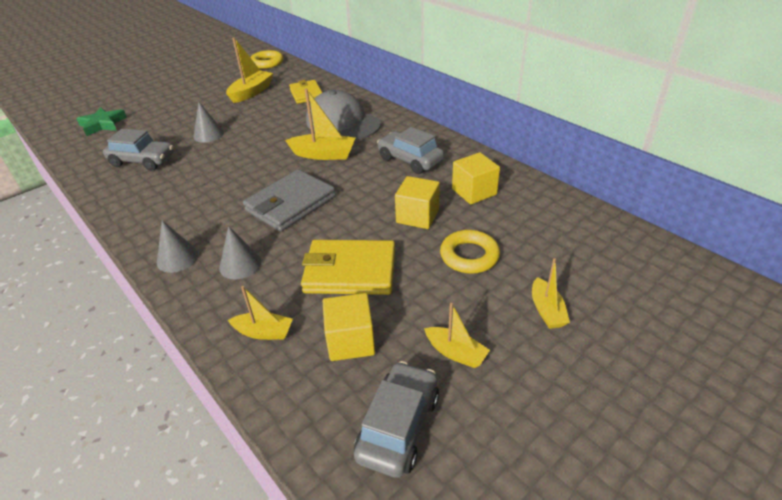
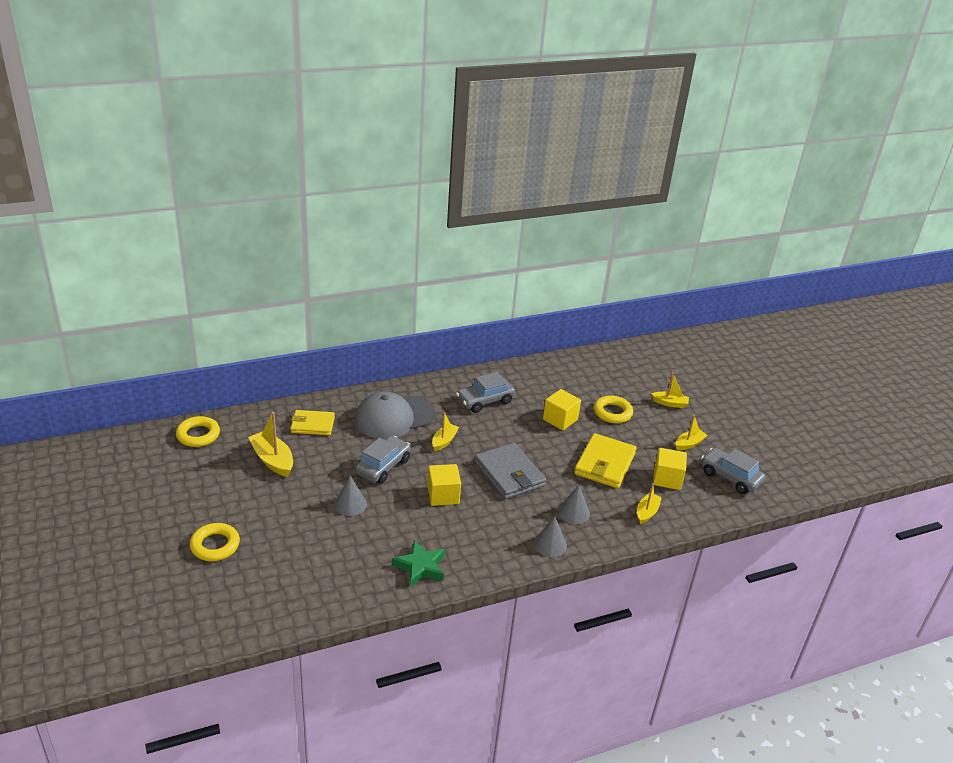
camera: 75 degrees left, 5 degrees down
green star [76,107,127,136] -> green star moved to [392,540,445,587]
grey car [103,129,174,171] -> grey car moved to [355,436,411,484]
yellow boat [285,89,355,160] -> yellow boat [432,412,459,451], size x0.63
yellow cube [452,152,500,204] -> yellow cube moved to [427,464,461,506]
none -> yellow ring [190,523,240,561]

